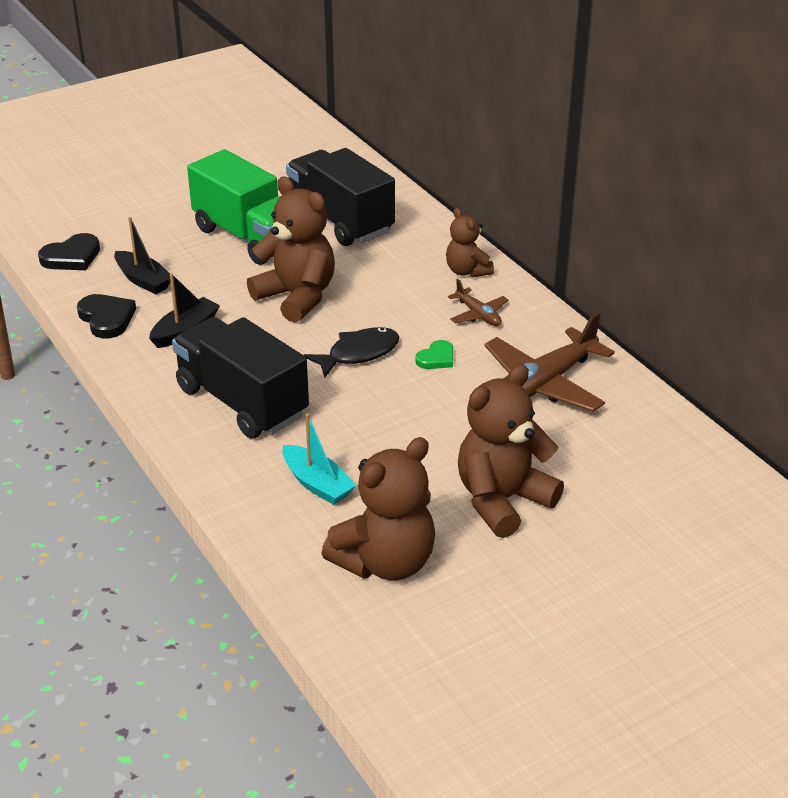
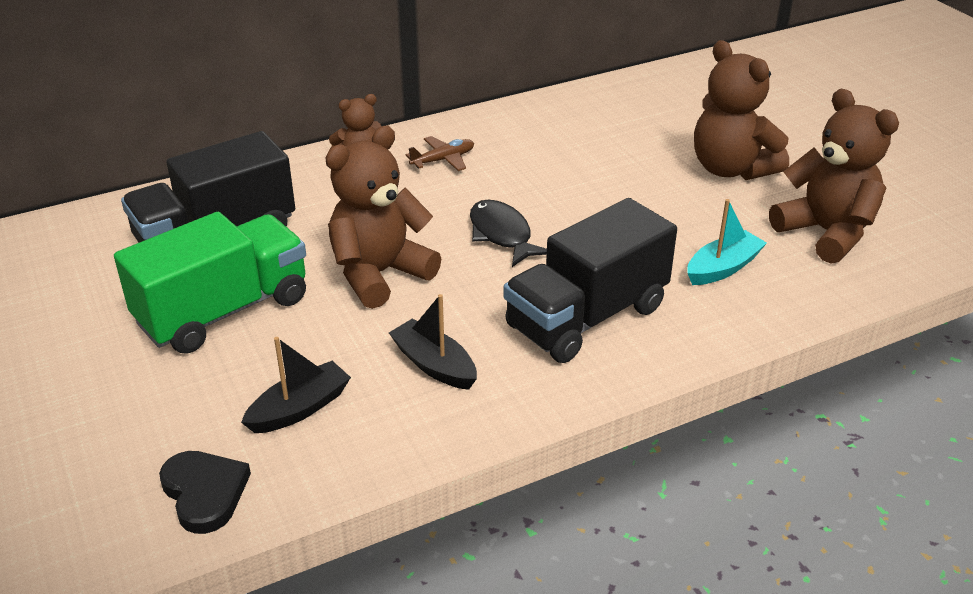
camera: 85 degrees left, 0 degrees up
black heart [77,294,136,338] -> none
green heart [415,340,453,369] -> none
brown plane [484,312,615,412] -> none

